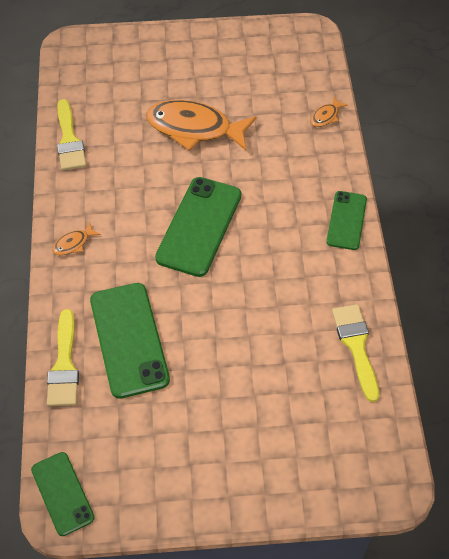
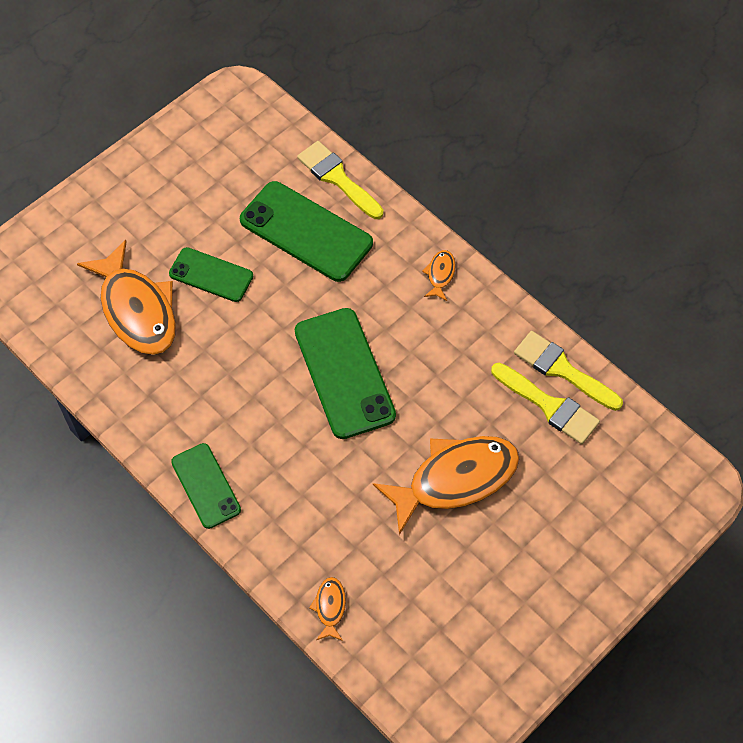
camera: 140 degrees right, 5 degrees up
green phone [31,452,95,536] -> green phone moved to [169,247,253,302]
yellow brush [332,304,379,402] -> yellow brush moved to [491,363,600,444]
none -> orange fish [77,240,176,355]

